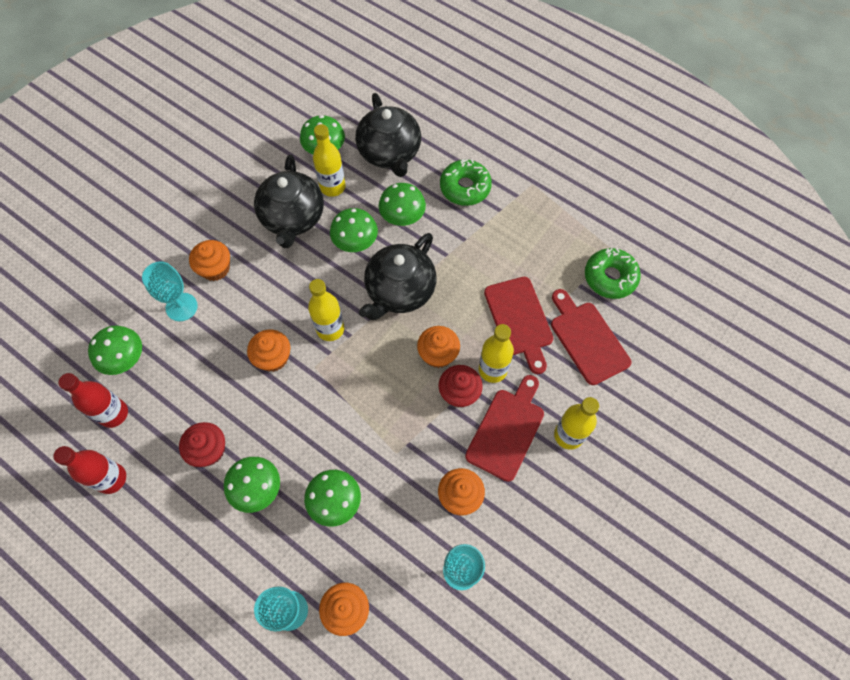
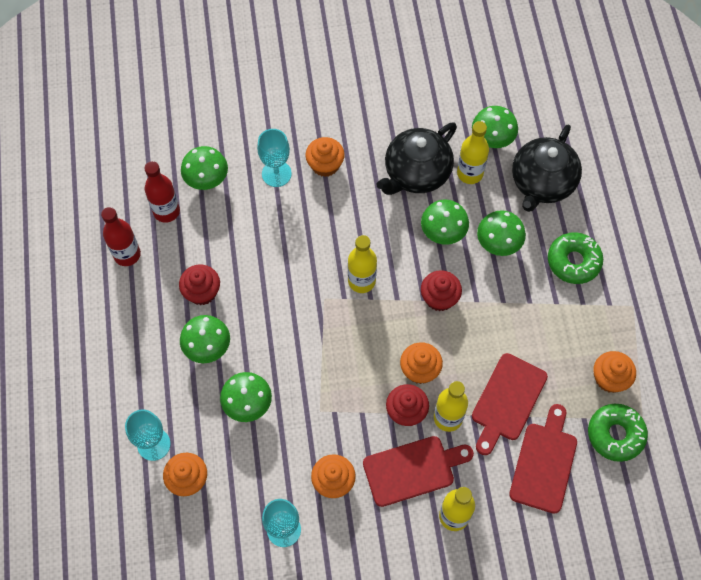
camera: 45 degrees right, 0 degrees up
orange cupcake [247,329,290,372] -> orange cupcake moved to [593,351,636,393]
black teapot [359,233,437,320] -> red cupcake [421,270,462,311]

